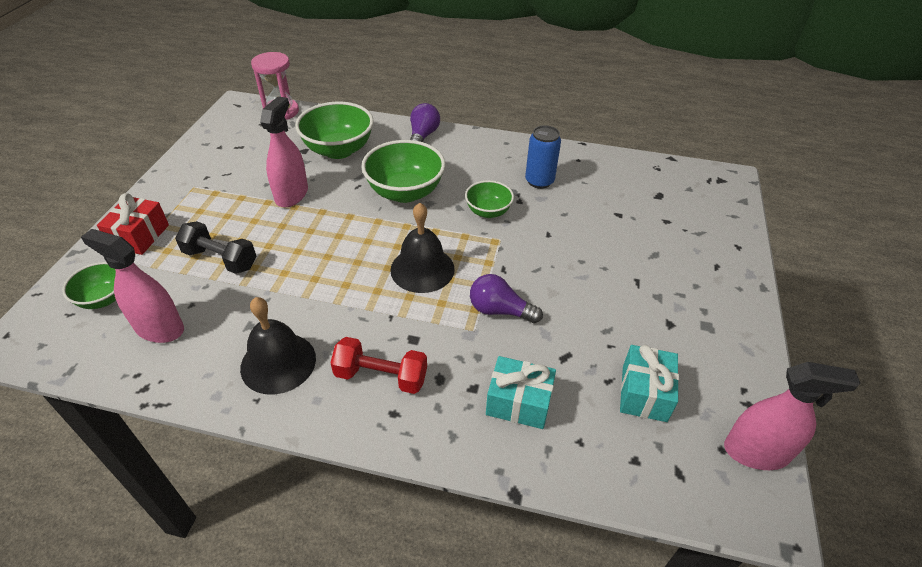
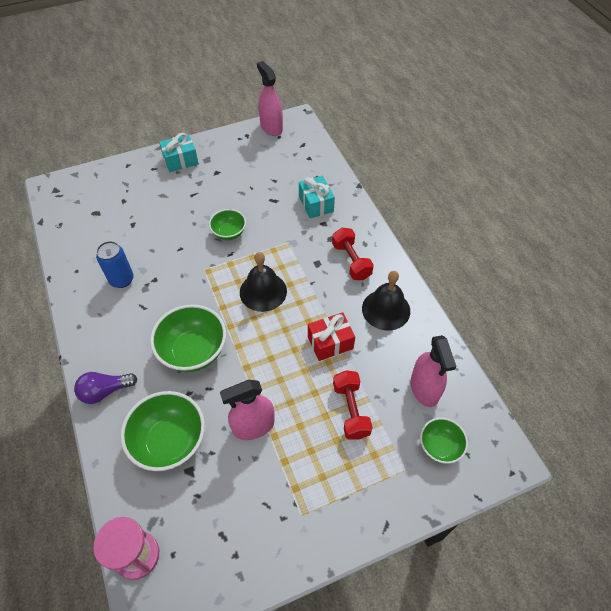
camera: 125 degrees left, 10 degrees up
red gift [97,193,169,255] -> red gift moved to [308,312,355,361]
black dumbbell [175,221,256,274] -> red dumbbell [333,371,373,440]
green bowl [465,180,514,218] -> green bowl moved to [209,209,246,240]
purple light bulb [470,274,543,323] -> none
turquoise gift [620,345,679,422] -> turquoise gift moved to [159,133,199,172]

